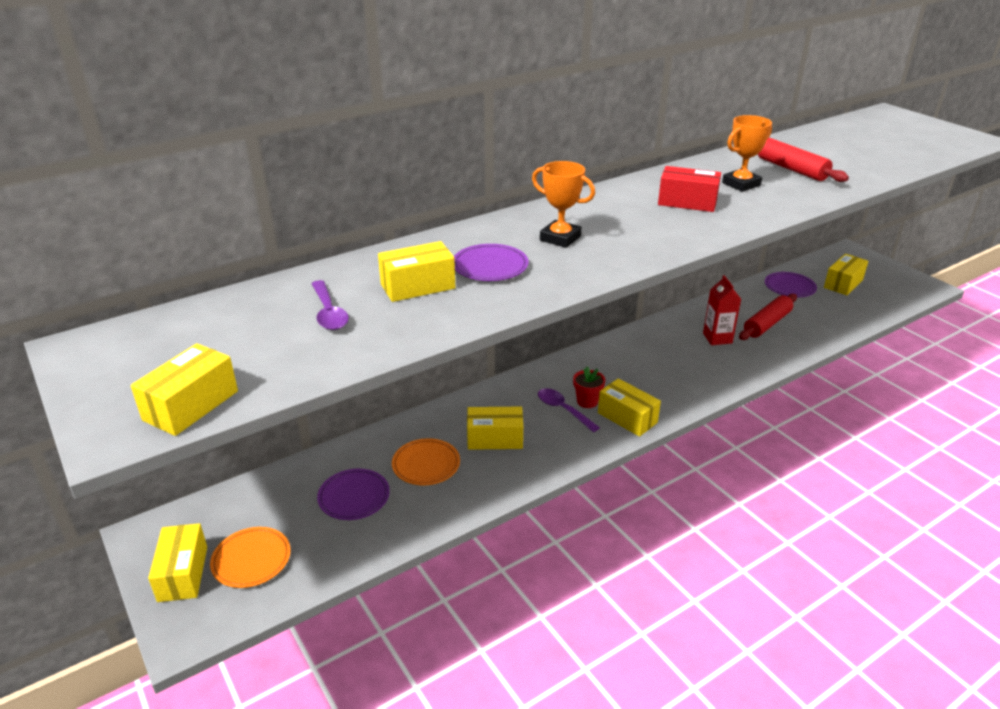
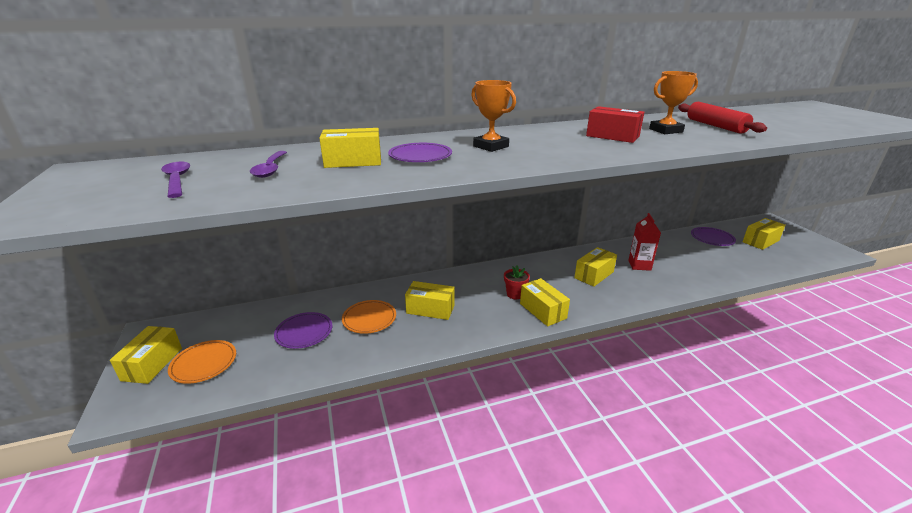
camera: 15 degrees right, 5 degrees down
yellow box [131,343,238,436] -> yellow box moved to [574,247,617,287]
purple spoon [538,388,600,432] -> purple spoon moved to [161,161,190,198]
red rolling pin [739,294,797,340] -> none

